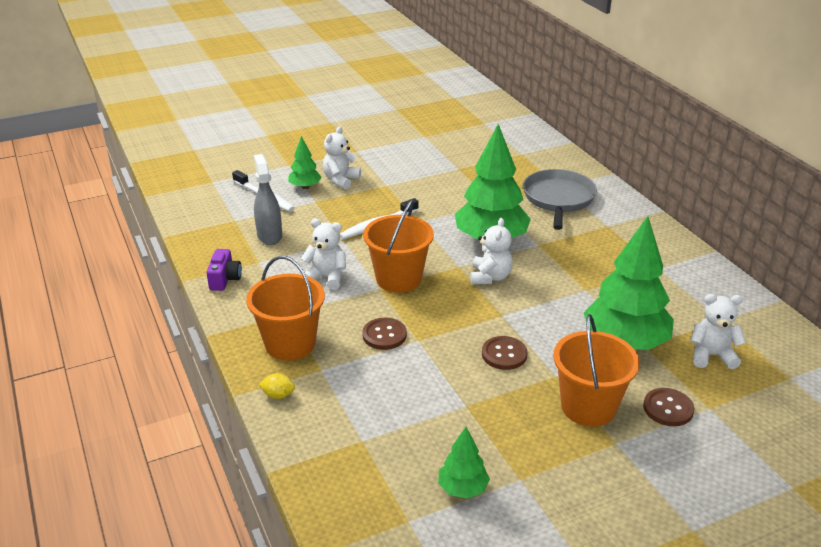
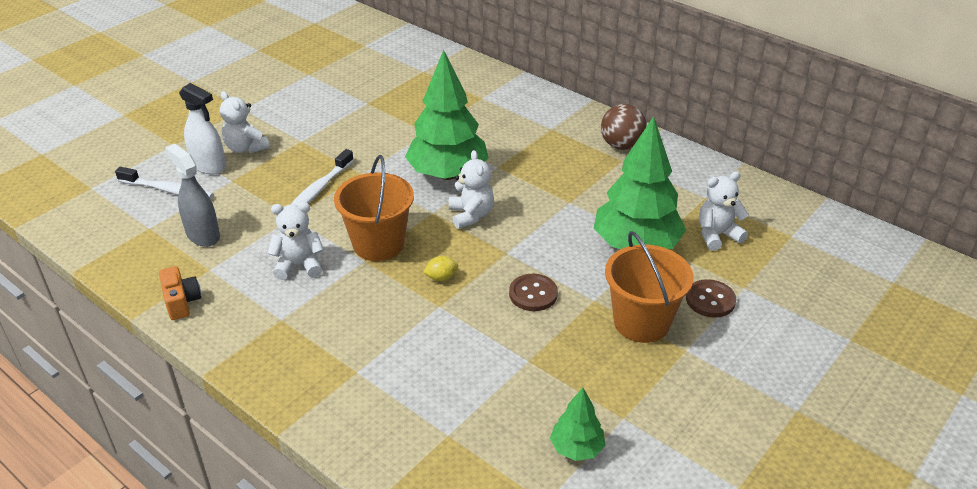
camera: 25 degrees left, 5 degrees up
purple camera [206,249,242,291] -> orange camera [159,266,201,320]
orange bucket [246,256,325,360] -> none
yellow lemon [259,373,295,399] -> yellow lemon moved to [423,256,458,281]
green tree [288,136,322,189] -> white spray bottle [179,83,226,174]
white teddy bear [323,126,361,190] -> white teddy bear turned 45 degrees counterclockwise [220,91,270,153]
brown button [362,318,407,350] -> none
grey pan [523,169,597,230] -> none
none -> brown ball [601,104,647,150]

